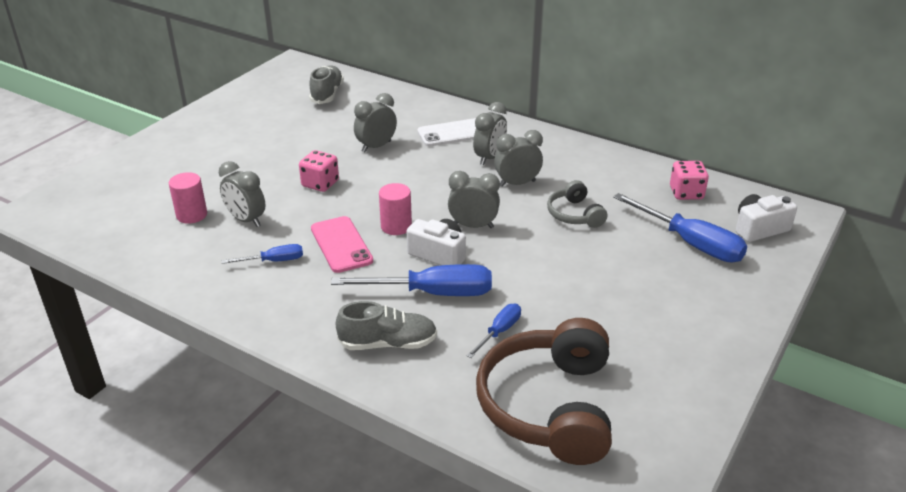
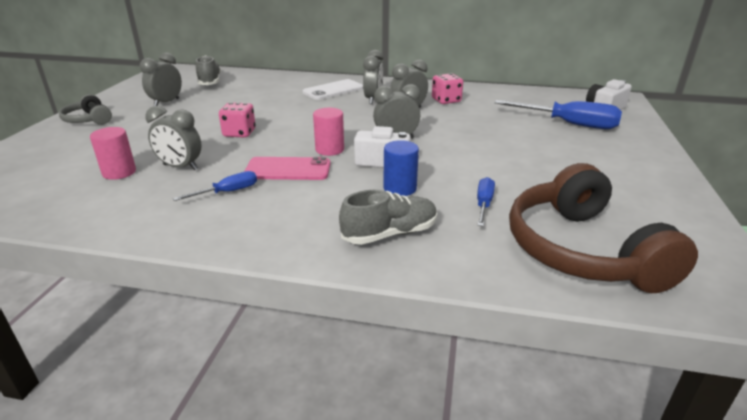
camera: 20 degrees left, 5 degrees down
pink phone [311,216,373,273] -> pink phone turned 45 degrees counterclockwise [244,157,330,180]
blue screwdriver [331,264,492,296] -> blue cylinder [383,140,419,196]
grey clock [354,93,397,153] -> grey clock moved to [140,53,182,106]
grey headphones [547,180,607,228] -> grey headphones moved to [59,94,112,125]
pink dice [670,161,709,200] -> pink dice moved to [432,73,463,104]

